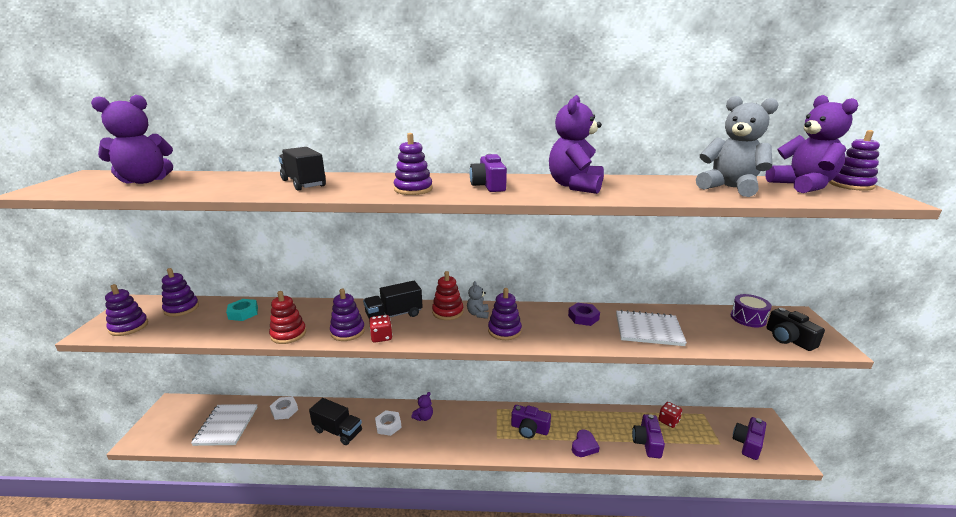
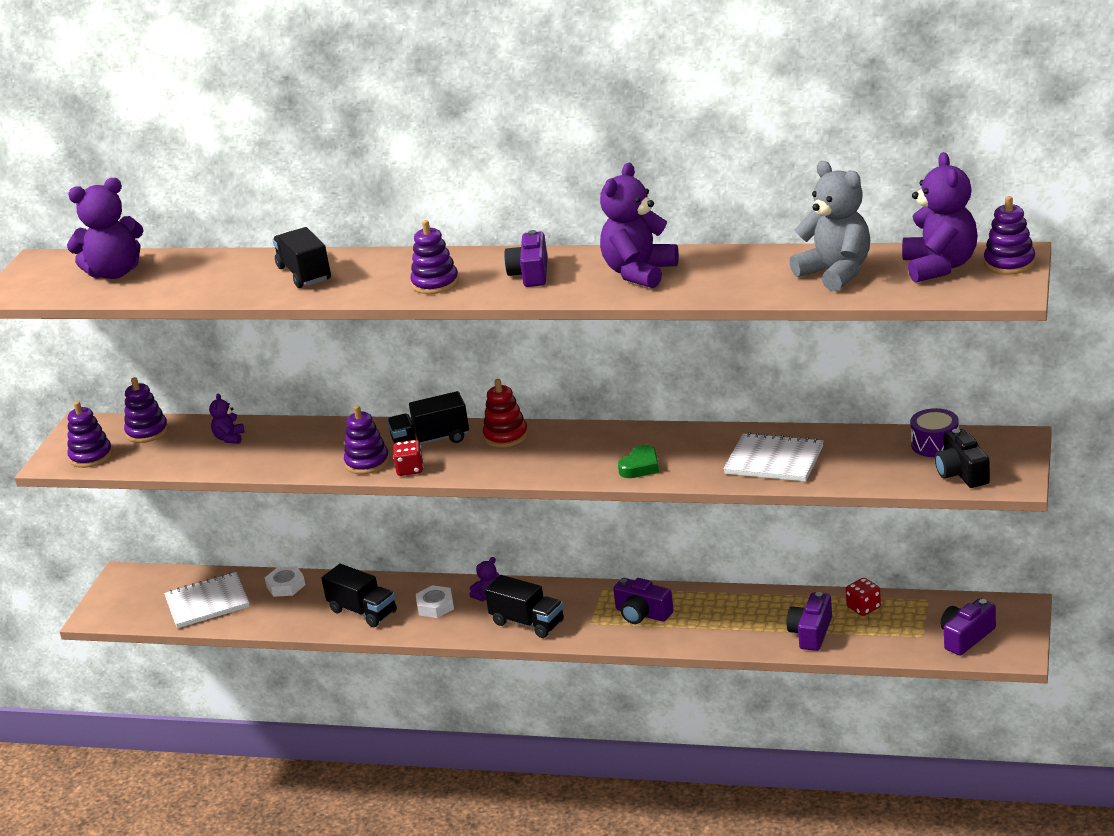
camera: 15 degrees right, 5 degrees up
white notebook [191,404,258,446] -> white notebook turned 60 degrees clockwise [164,572,250,628]
turquoise nut [226,299,258,321] -> purple teddy bear [209,393,245,444]
red stacking toy [269,291,306,344] -> none
grey teddy bear [467,281,489,319] -> none
purple stacking toy [488,288,522,340] -> none
purple nut [568,303,600,326] -> none
purple heart [572,429,599,457] -> none
none -> black truck [485,575,564,638]
none -> green heart [618,445,659,478]

